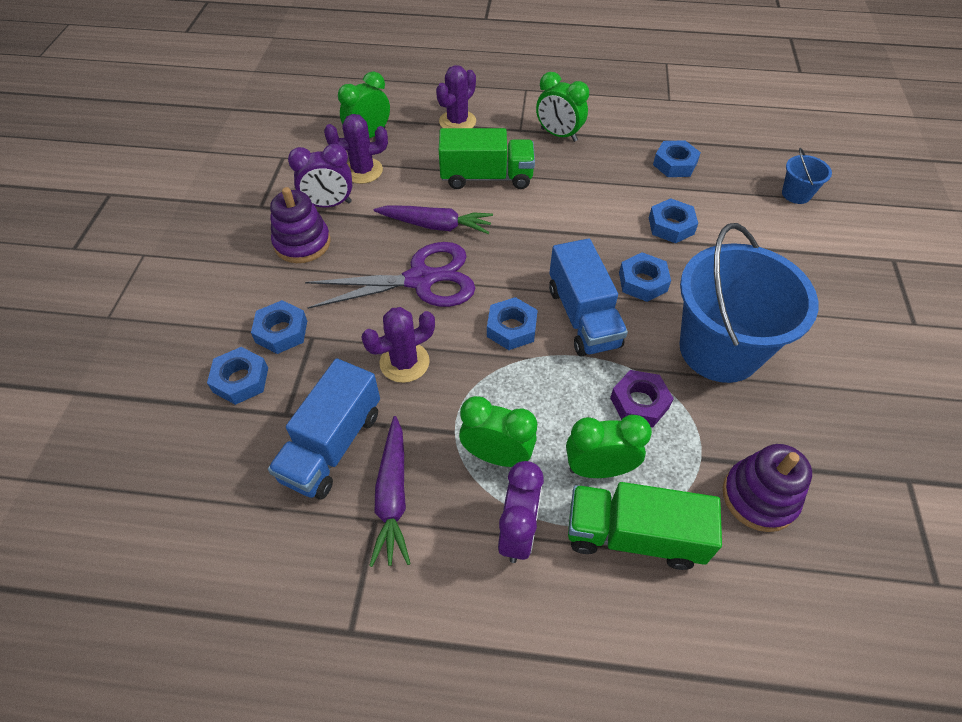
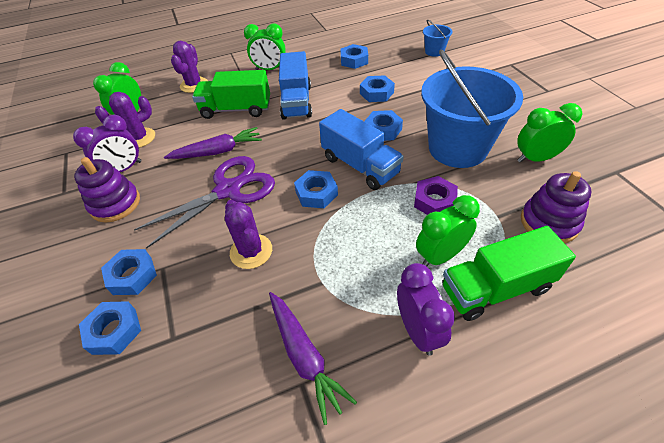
camera: 25 degrees left, 5 degrees down
blue truck [268,358,380,500] -> blue truck moved to [279,51,312,120]
purple cactus [361,307,435,383] -> purple cactus turned 60 degrees counterclockwise [225,200,272,269]
green truck [439,128,535,189] -> green truck turned 150 degrees counterclockwise [192,70,270,119]
green clock [459,396,537,467] -> green clock moved to [517,103,583,163]

